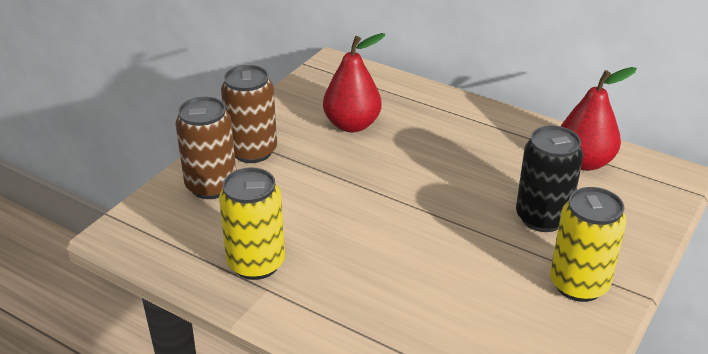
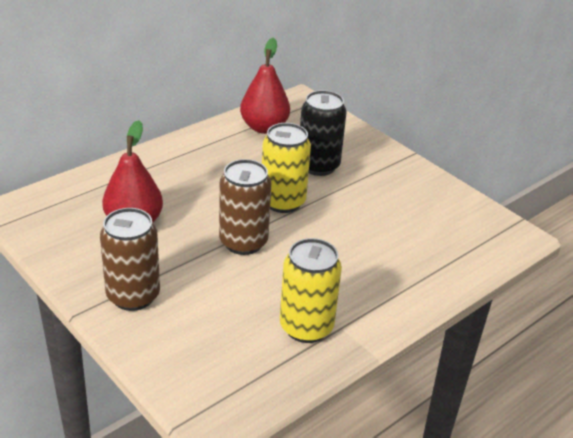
camera: 75 degrees left, 0 degrees up
brown can [175,97,236,199] -> brown can moved to [219,159,271,255]
yellow can [550,187,627,302] -> yellow can moved to [262,123,311,213]

